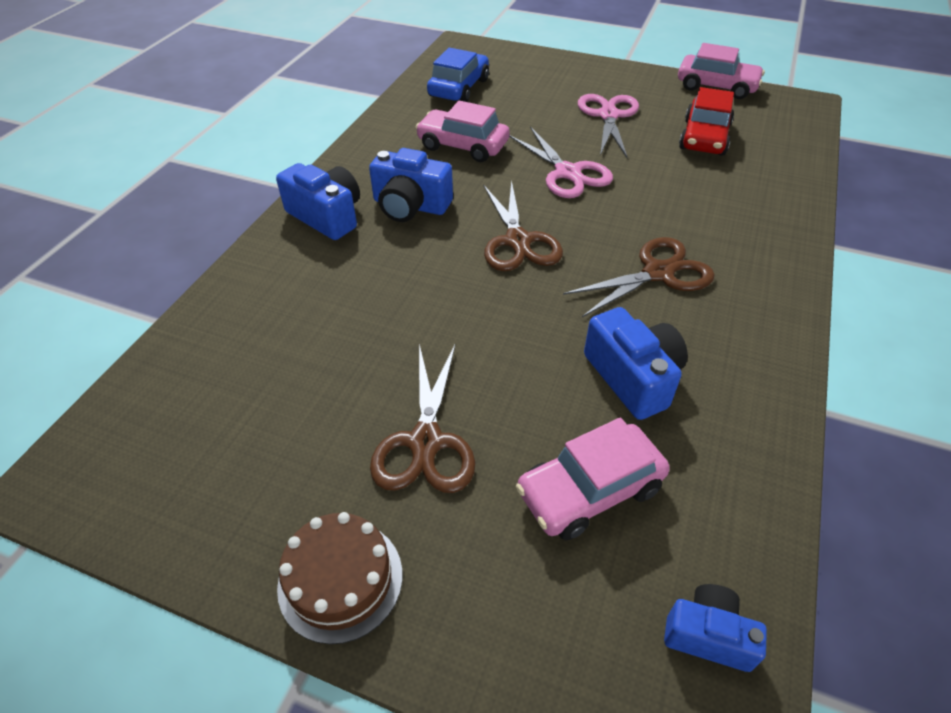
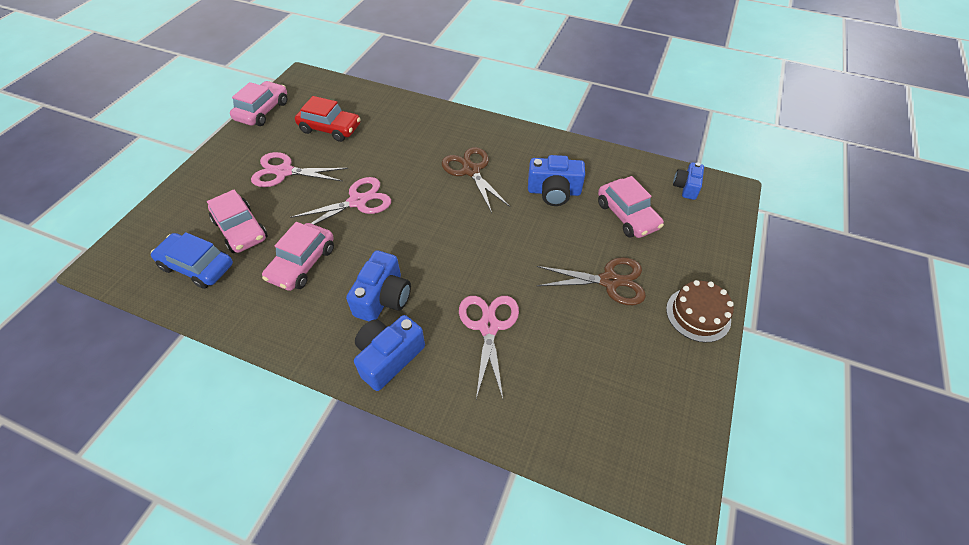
camera: 90 degrees left, 5 degrees up
brown scissors [484,180,563,271] -> none
blue camera [584,307,688,420] -> blue camera turned 150 degrees counterclockwise [528,155,585,206]
none -> pink car [207,190,268,253]
none -> pink scissors [459,296,519,399]

